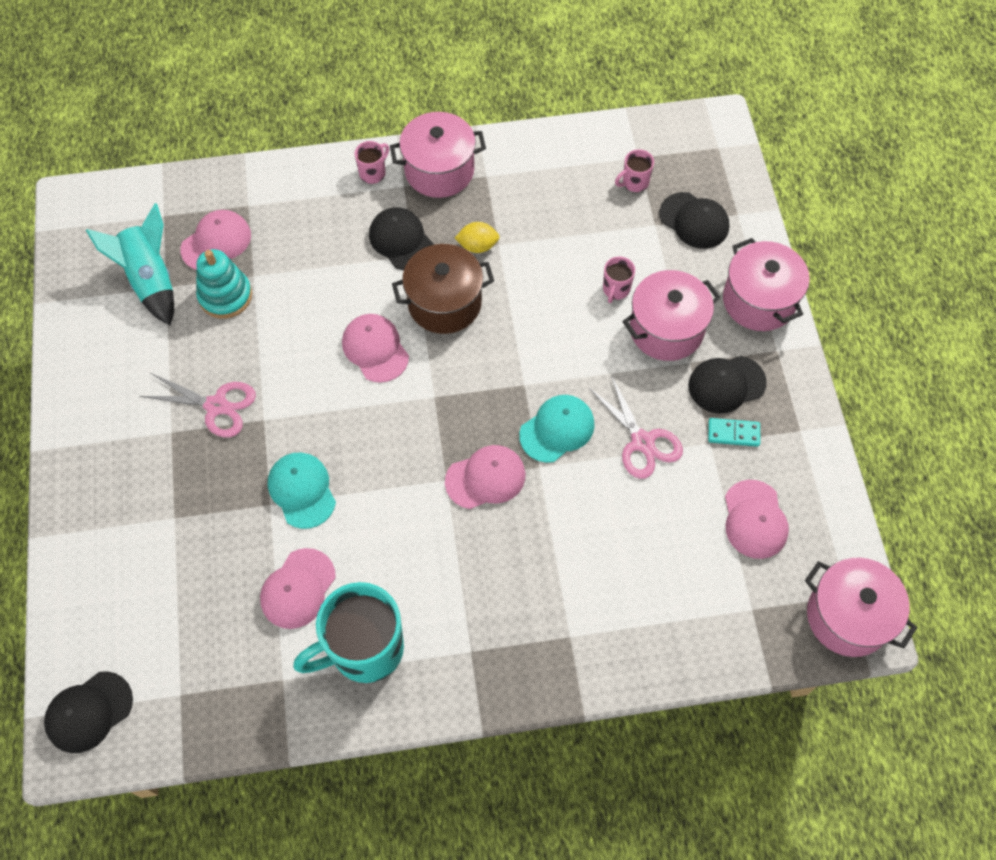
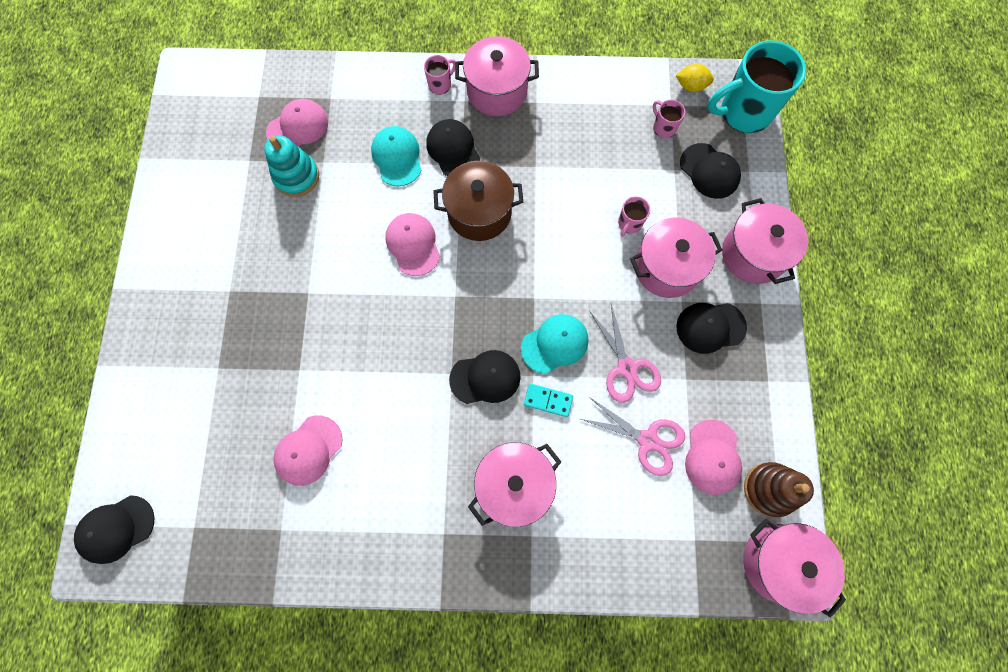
camera: 10 degrees right, 10 degrees up
turquoise rocket [86,203,174,325] -> none
pink scissors [140,373,256,437] -> pink scissors moved to [581,398,685,476]
turquoise cap [268,453,336,529] -> turquoise cap moved to [371,126,422,186]
turquoise mug [293,582,404,683] -> turquoise mug moved to [708,40,806,133]
pink cap [445,445,525,509] -> black cap [449,350,521,404]
yellow lemon [455,222,499,253] -> yellow lemon moved to [676,64,714,92]
pink mug [615,149,654,192] -> pink mug turned 75 degrees clockwise [653,100,685,138]
turquoise domino [708,418,760,447] -> turquoise domino moved to [524,384,573,417]
none -> pink pot [468,442,561,527]
none -> brown stacking toy [744,462,814,517]

